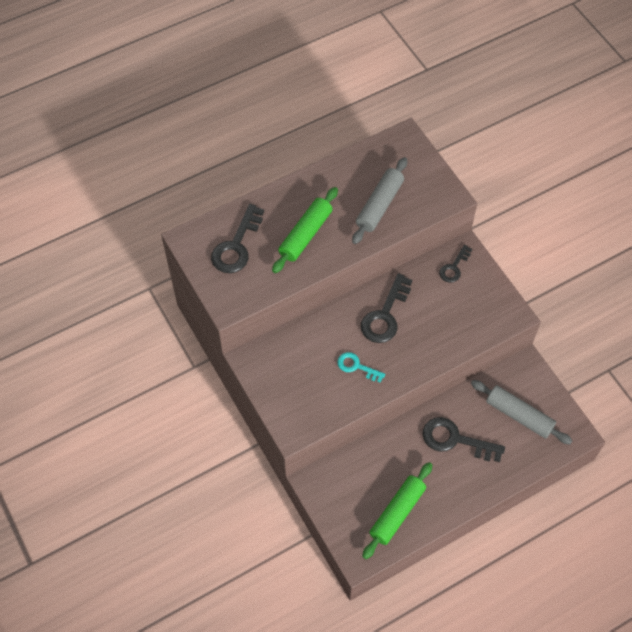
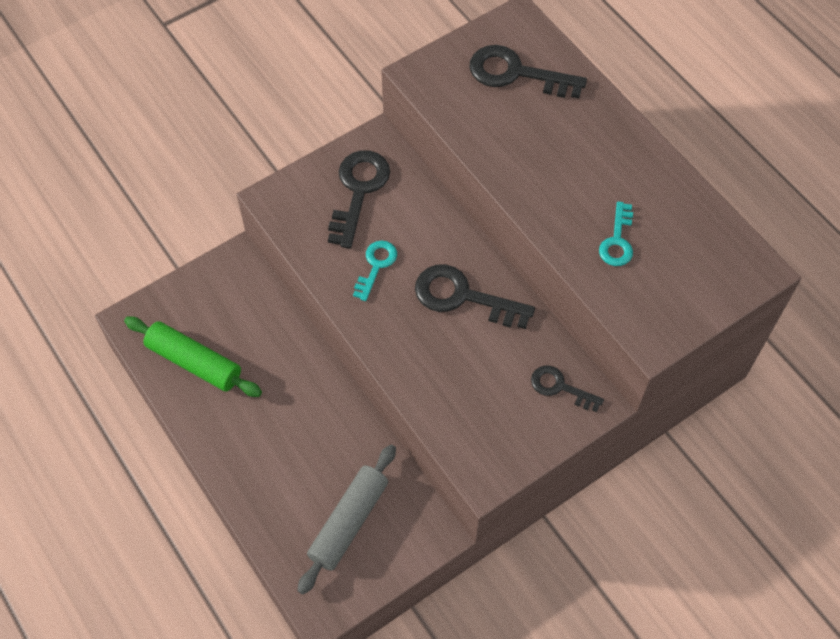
camera: 85 degrees right, 0 degrees up
green rolling pin [272,187,338,273] -> none
grey rolling pin [352,157,407,244] -> turquoise key [599,202,633,266]
black key [422,417,505,462] -> black key moved to [328,150,390,249]

